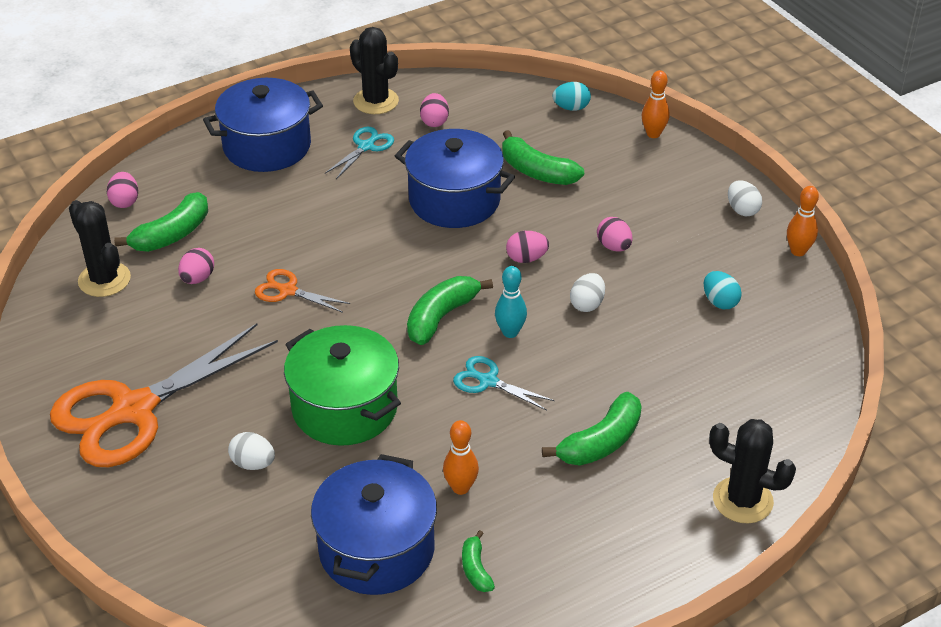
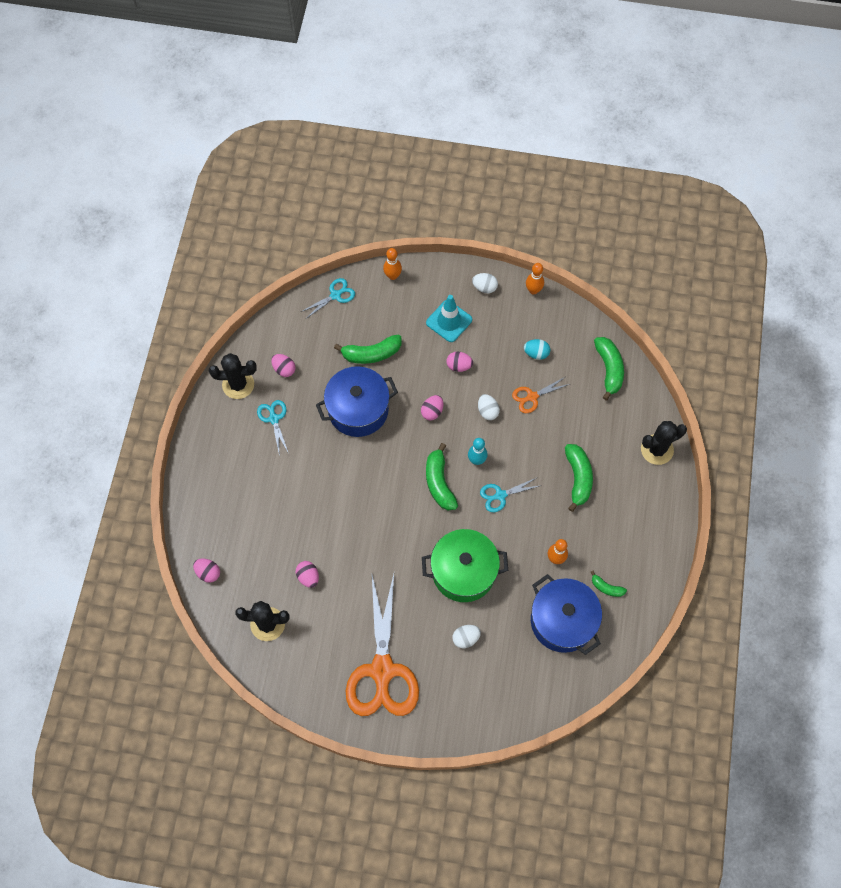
camera: 50 degrees left, 25 degrees up
green banana [114,192,208,252] -> green banana moved to [594,337,624,400]
blue pot [203,78,323,172] -> none
orange scissors [255,269,350,313] -> orange scissors moved to [512,377,570,413]
turquoise egg [553,82,591,111] -> turquoise scissors [301,278,355,318]
none -> turquoise traffic cone [426,295,472,342]

